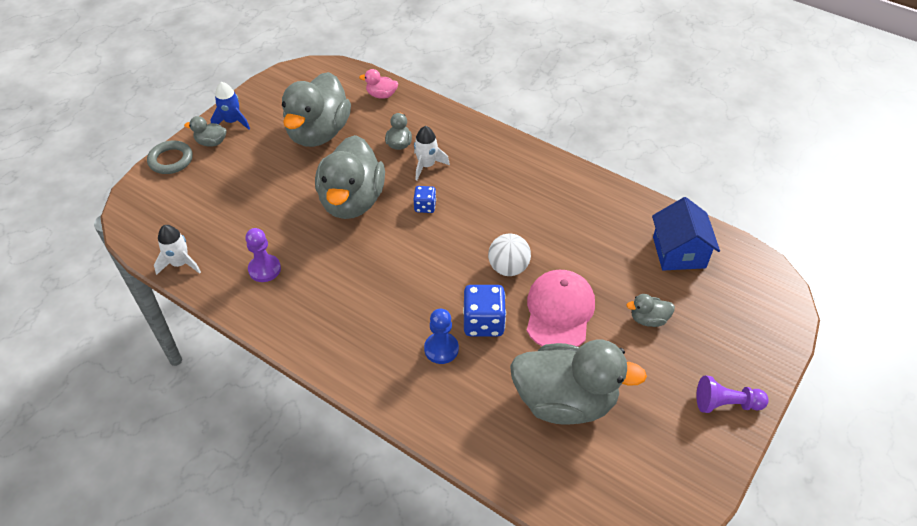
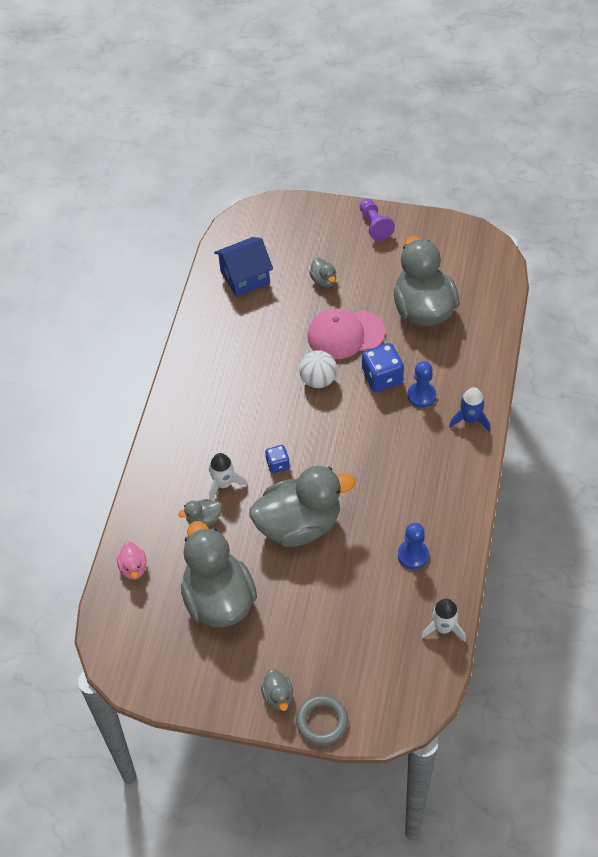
camera: 110 degrees left, 5 degrees up
blue rocket [210,82,250,129] -> blue rocket moved to [449,387,490,431]
purple pawn [245,228,281,282] -> blue pawn [398,523,429,569]
grey duck [282,72,351,147] -> grey duck turned 105 degrees counterclockwise [181,521,257,627]

